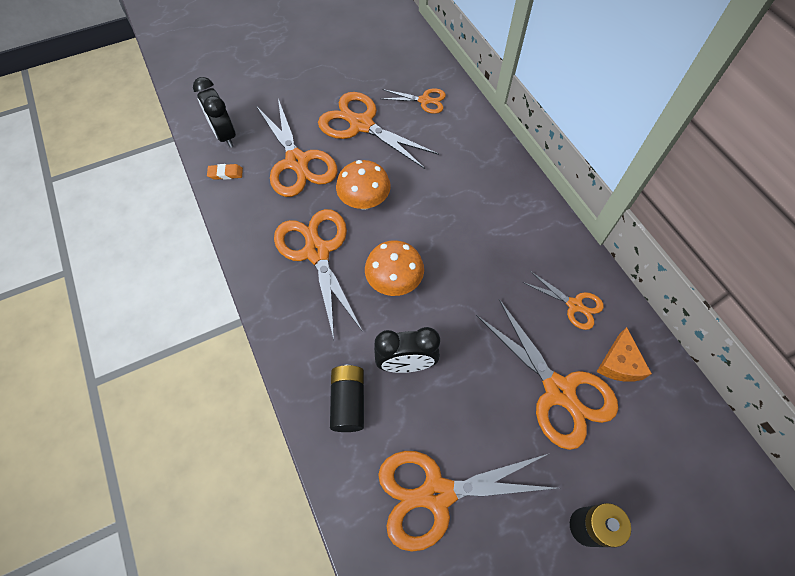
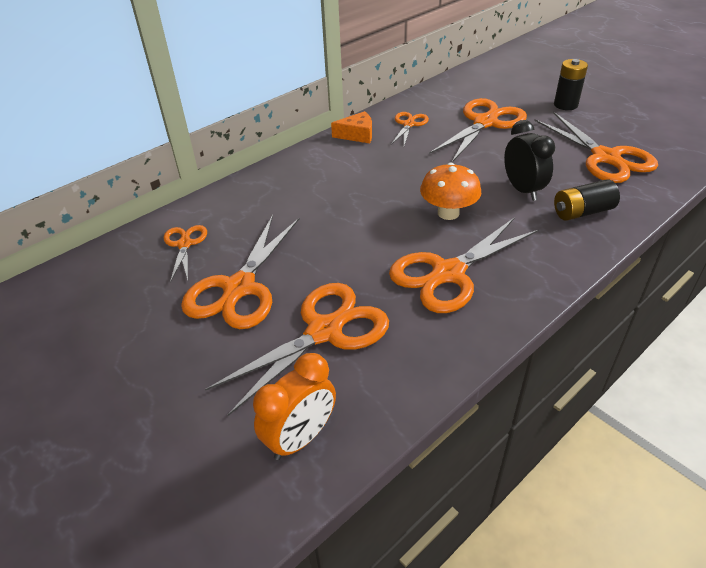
camera: 105 degrees left, 20 degrees down
black clock [193,77,236,147] -> orange clock [253,353,336,460]
orange eraser [207,164,243,180] -> none
orange mushroom [336,160,391,210] -> none
orange cheese [596,327,652,382] -> orange cheese moved to [331,111,372,143]

